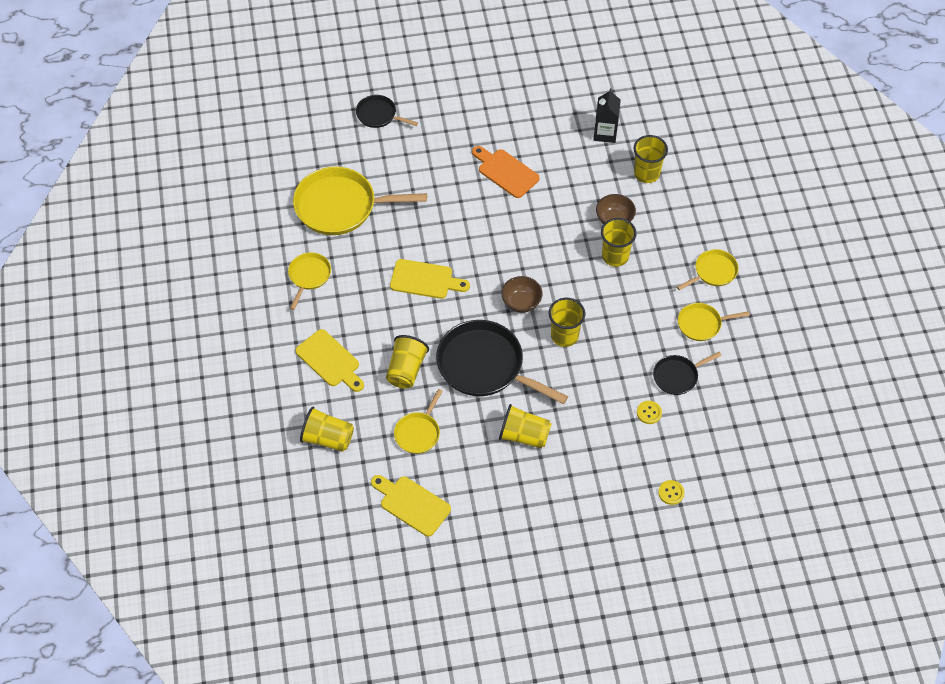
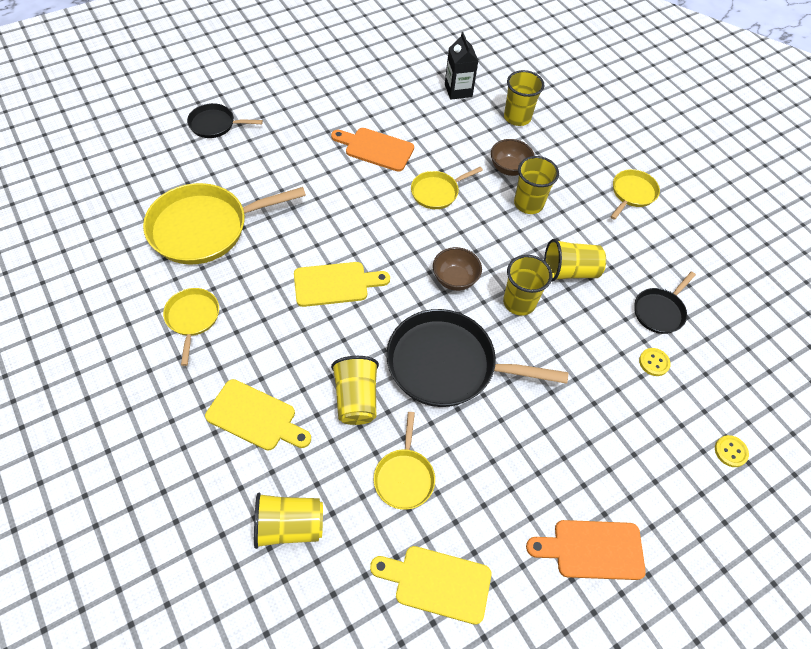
camera: 25 degrees left, 0 degrees up
yellow cup [499,404,552,449] -> yellow cup moved to [544,239,606,282]
yellow pan [678,303,750,341] -> yellow pan moved to [411,167,483,209]
none -> orange cutting board [526,520,646,580]

